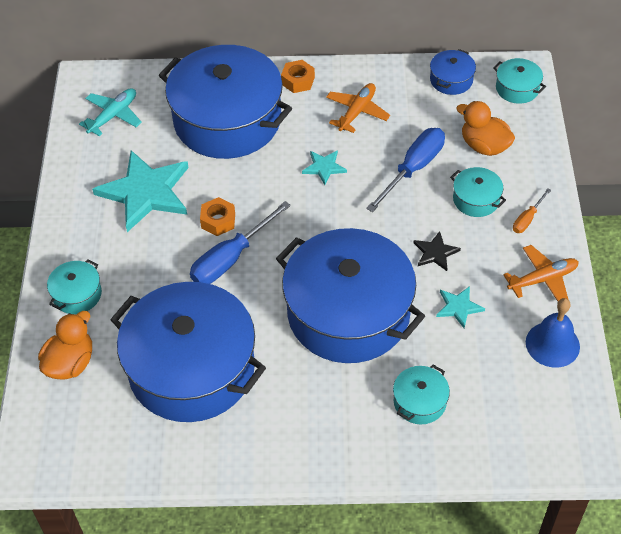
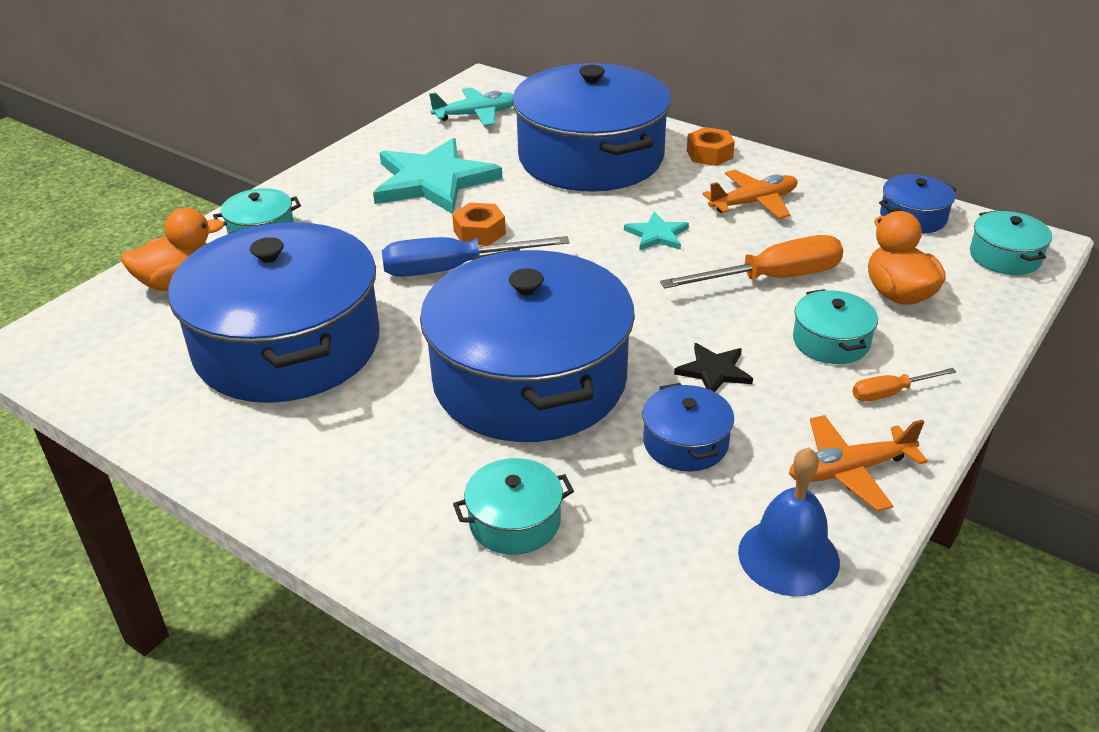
camera: 35 degrees right, 15 degrees down
blue screwdriver [366,128,445,212] -> orange screwdriver [660,235,843,289]
turquoise star [436,286,485,328] -> blue pot [642,383,734,471]
orange plane [503,245,579,301] -> orange plane turned 150 degrees clockwise [789,415,928,511]

